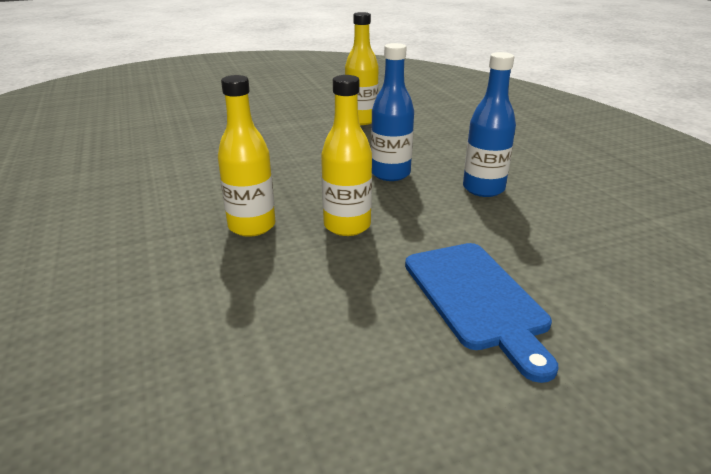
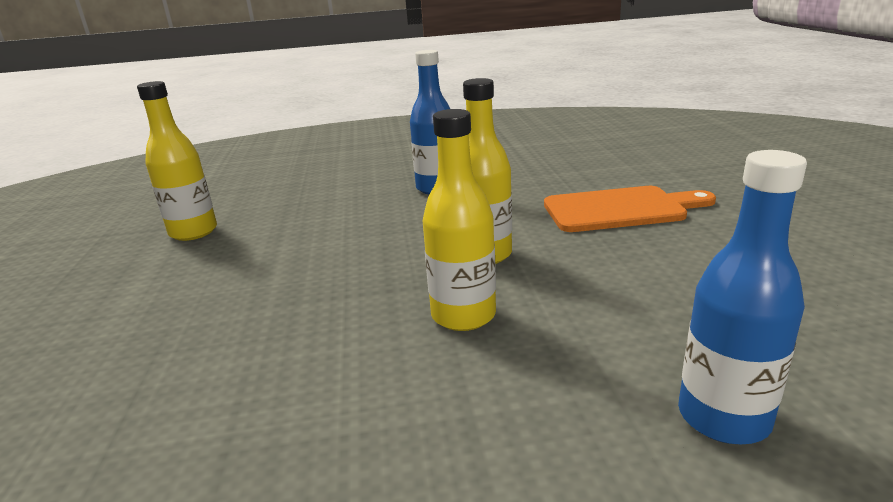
camera: 75 degrees left, 5 degrees down
blue bottle [371,43,414,181] -> blue bottle moved to [678,150,807,444]
blue cutting board [405,243,558,383] -> orange cutting board [544,186,716,232]

